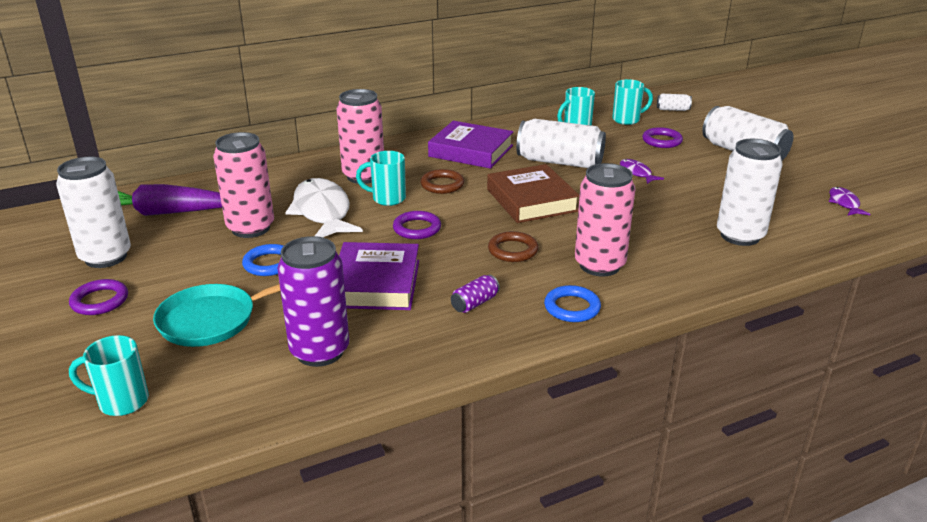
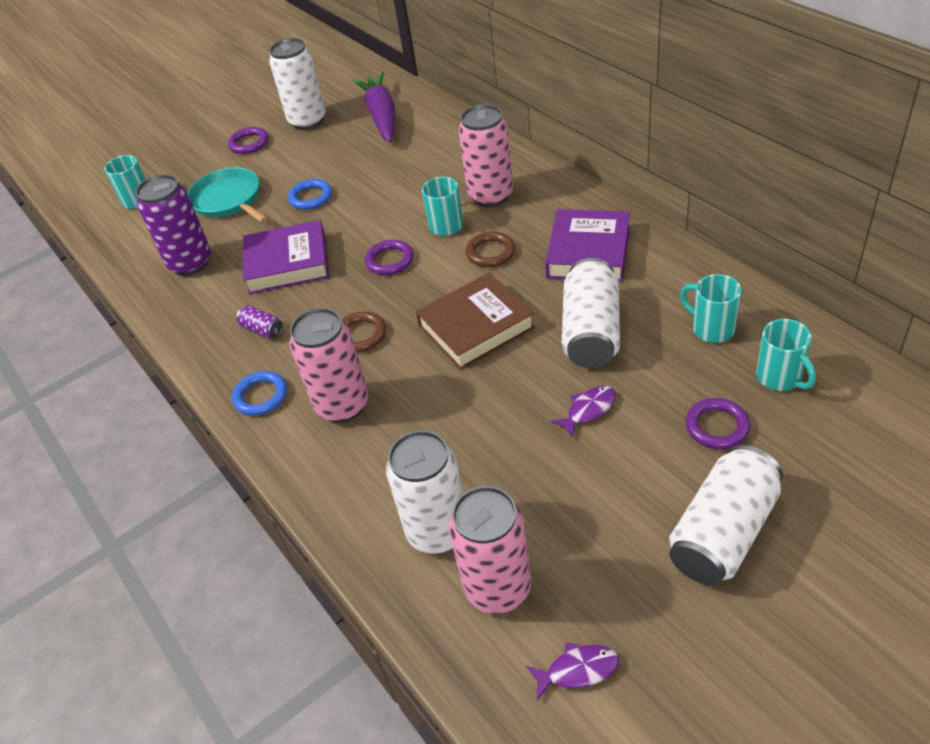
camera: 85 degrees right, 15 degrees up
pink can [213,132,274,238] -> pink can moved to [449,486,531,614]
white fish [285,178,363,237] -> none
white can [657,94,692,111] -> none

